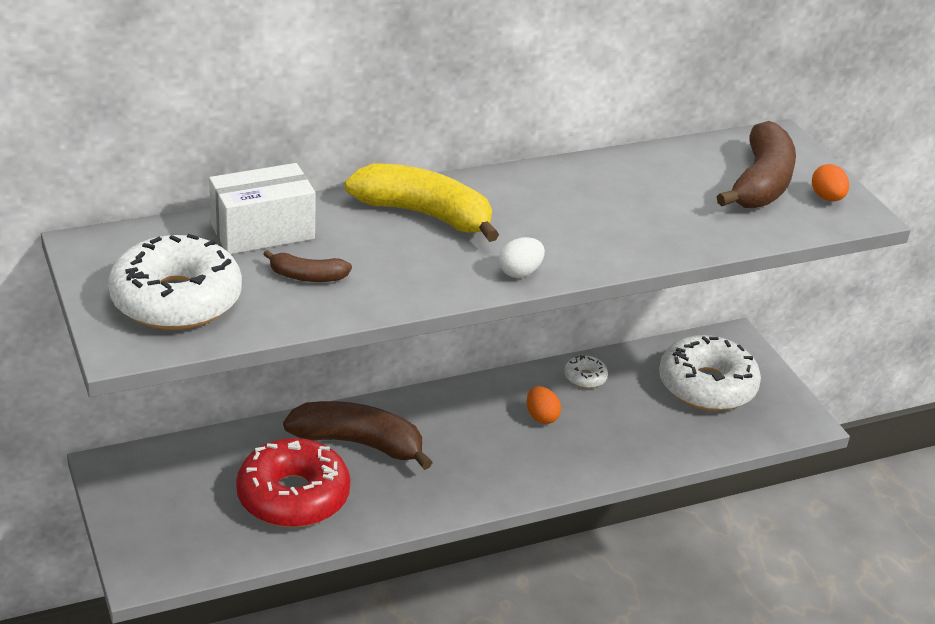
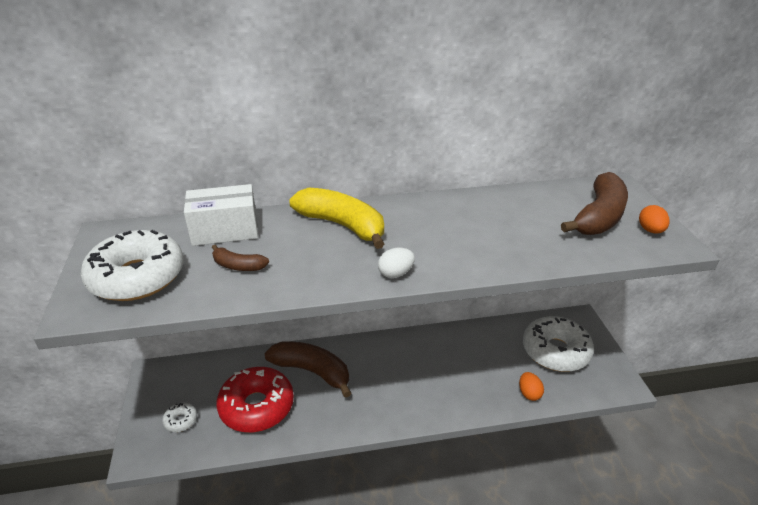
camera: 15 degrees right, 0 degrees up
orange egg [527,386,561,424] -> orange egg moved to [519,372,544,401]
white donut [564,355,608,388] -> white donut moved to [162,403,197,432]

